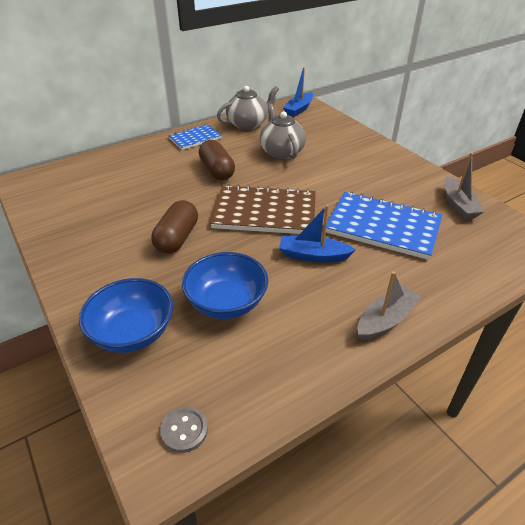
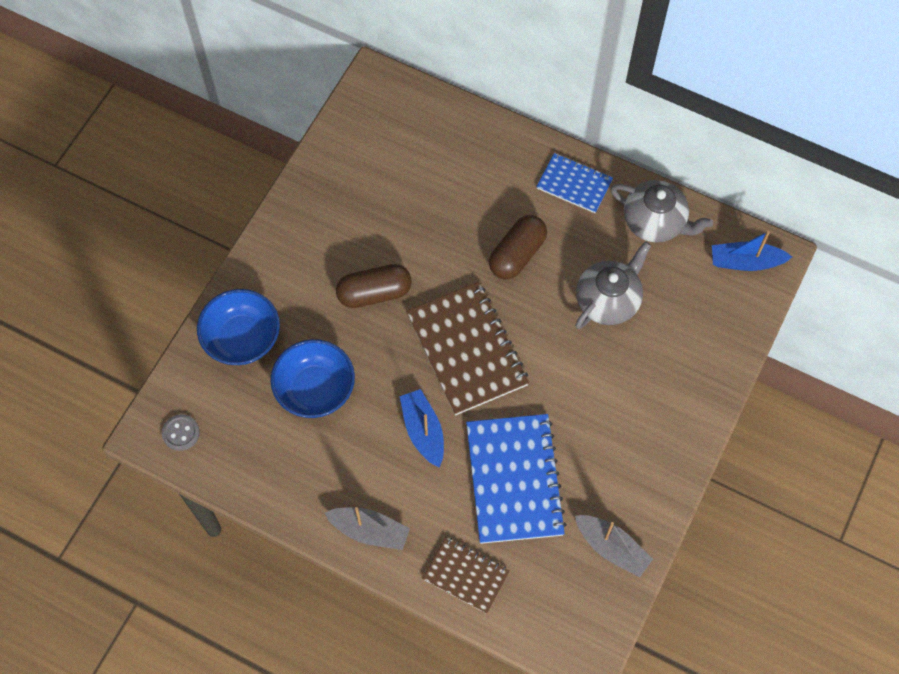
camera: 60 degrees right, 25 degrees up
grey boat [444,152,484,219] -> grey boat turned 105 degrees counterclockwise [575,515,653,577]
none -> brown notebook [422,537,510,614]

